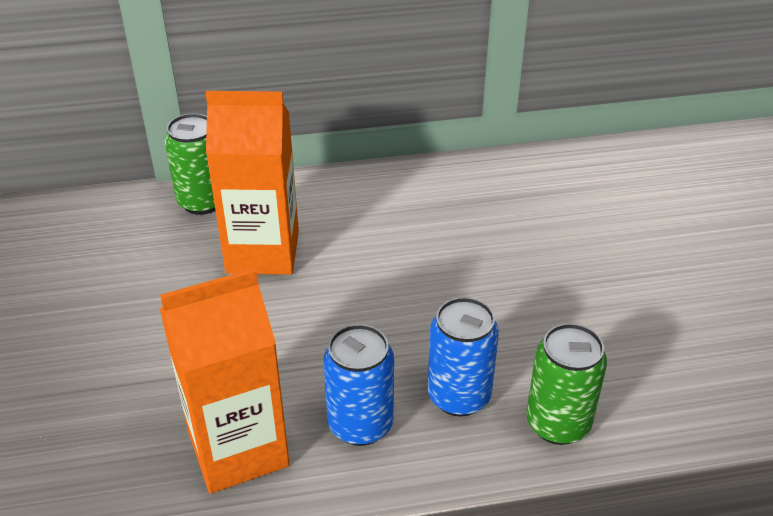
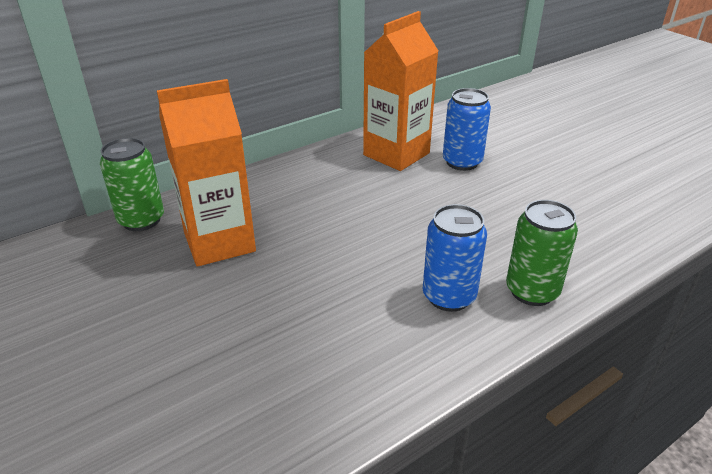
camera: 25 degrees left, 5 degrees down
orange carton [159,268,290,494] -> orange carton moved to [363,11,438,171]
blue can [323,324,394,446] -> blue can moved to [443,88,491,171]

